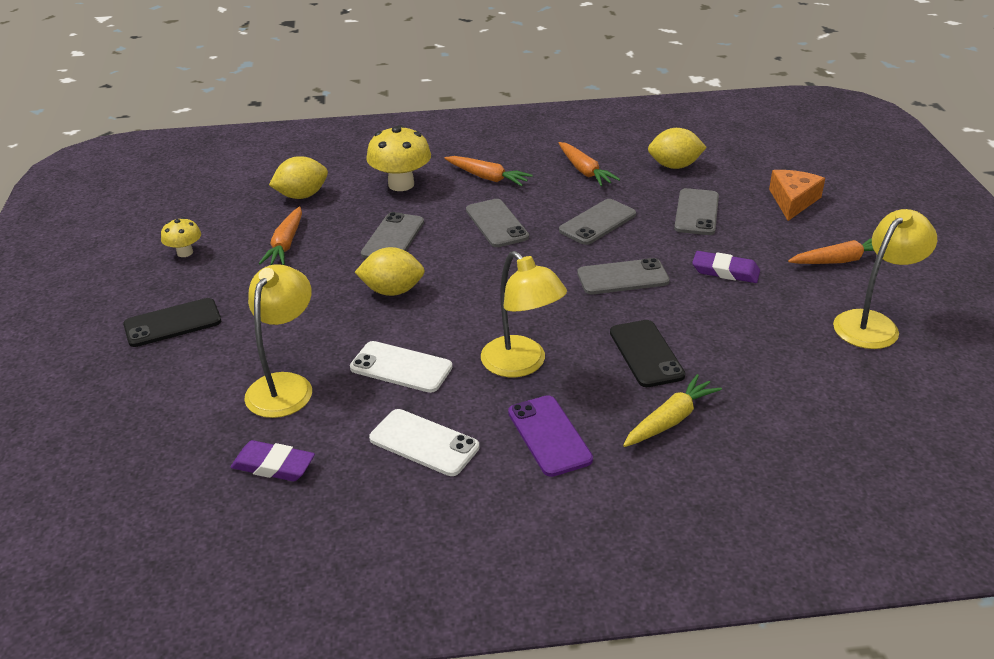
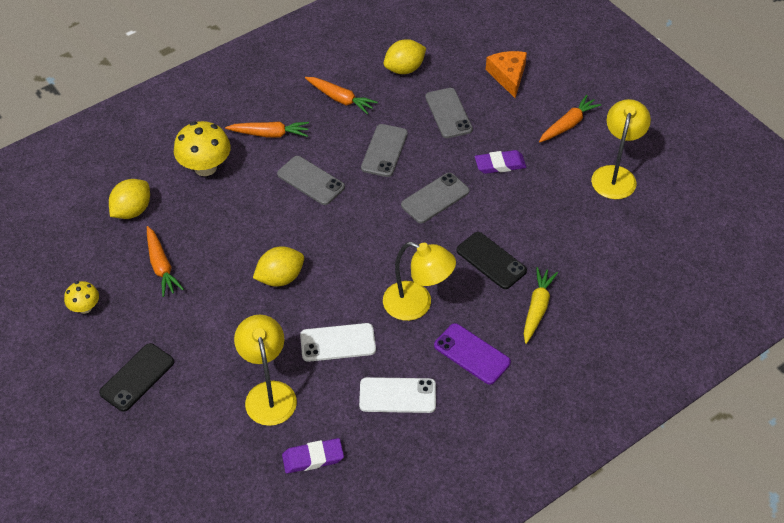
camera: 30 degrees left, 15 degrees up
grey phone [361,212,424,259] -> none

